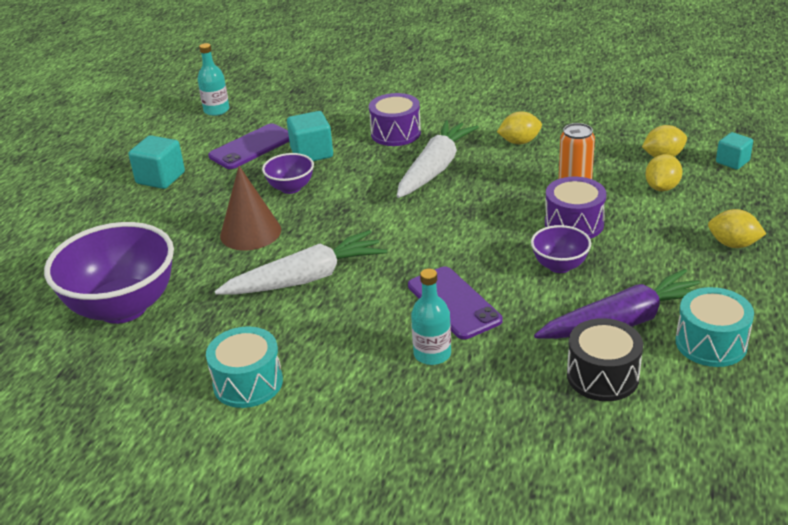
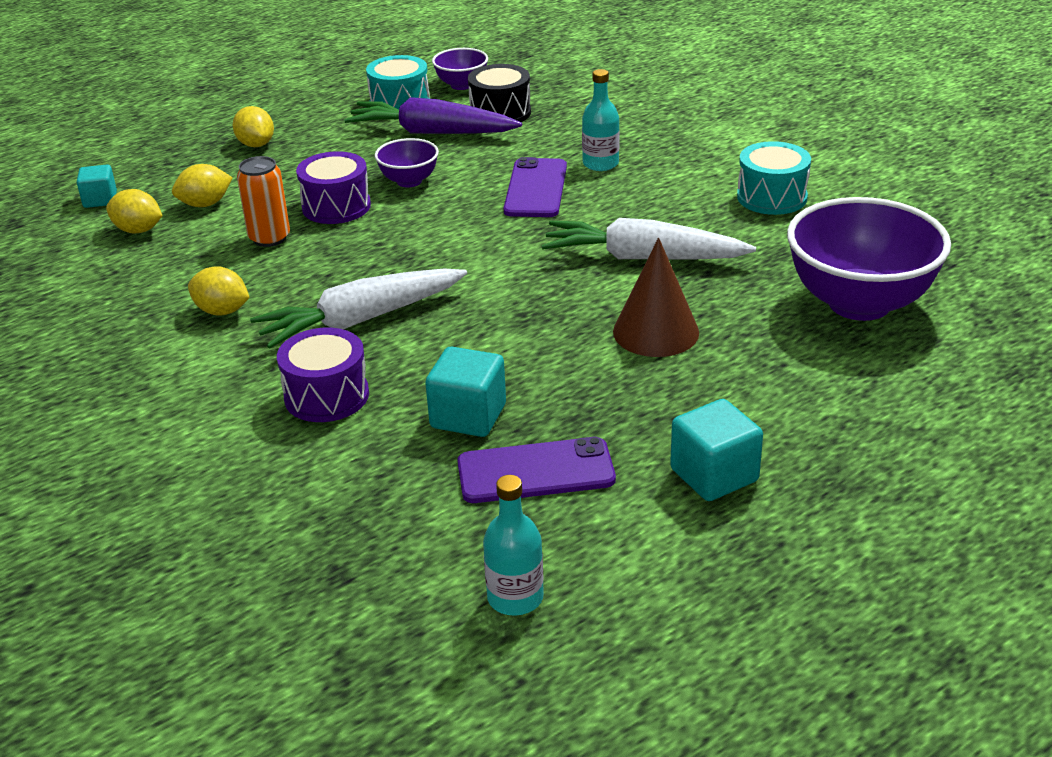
camera: 145 degrees left, 0 degrees up
purple bowl [262,153,314,194] -> purple bowl moved to [432,48,488,90]

